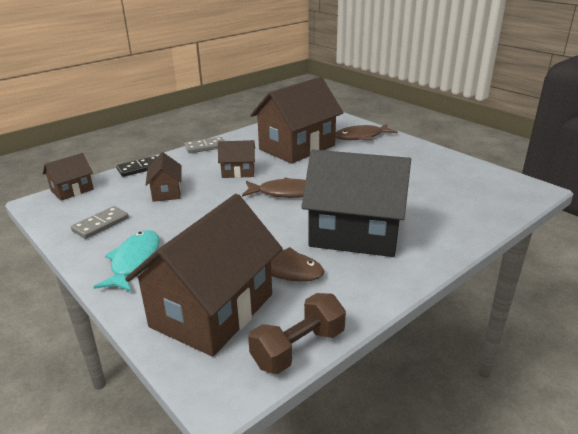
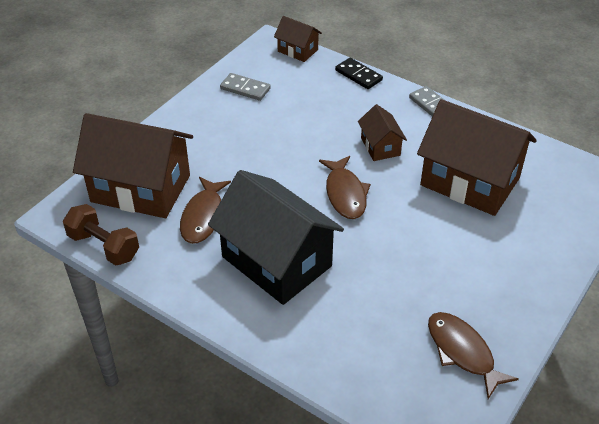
camera: 75 degrees right, 15 degrees up
turquoise fish [94,230,160,291] -> none
brown house [146,152,182,202] -> none
black house [301,150,411,257] -> black house turned 45 degrees counterclockwise [208,170,344,305]
brown fish [335,124,398,140] -> brown fish moved to [428,312,519,399]

